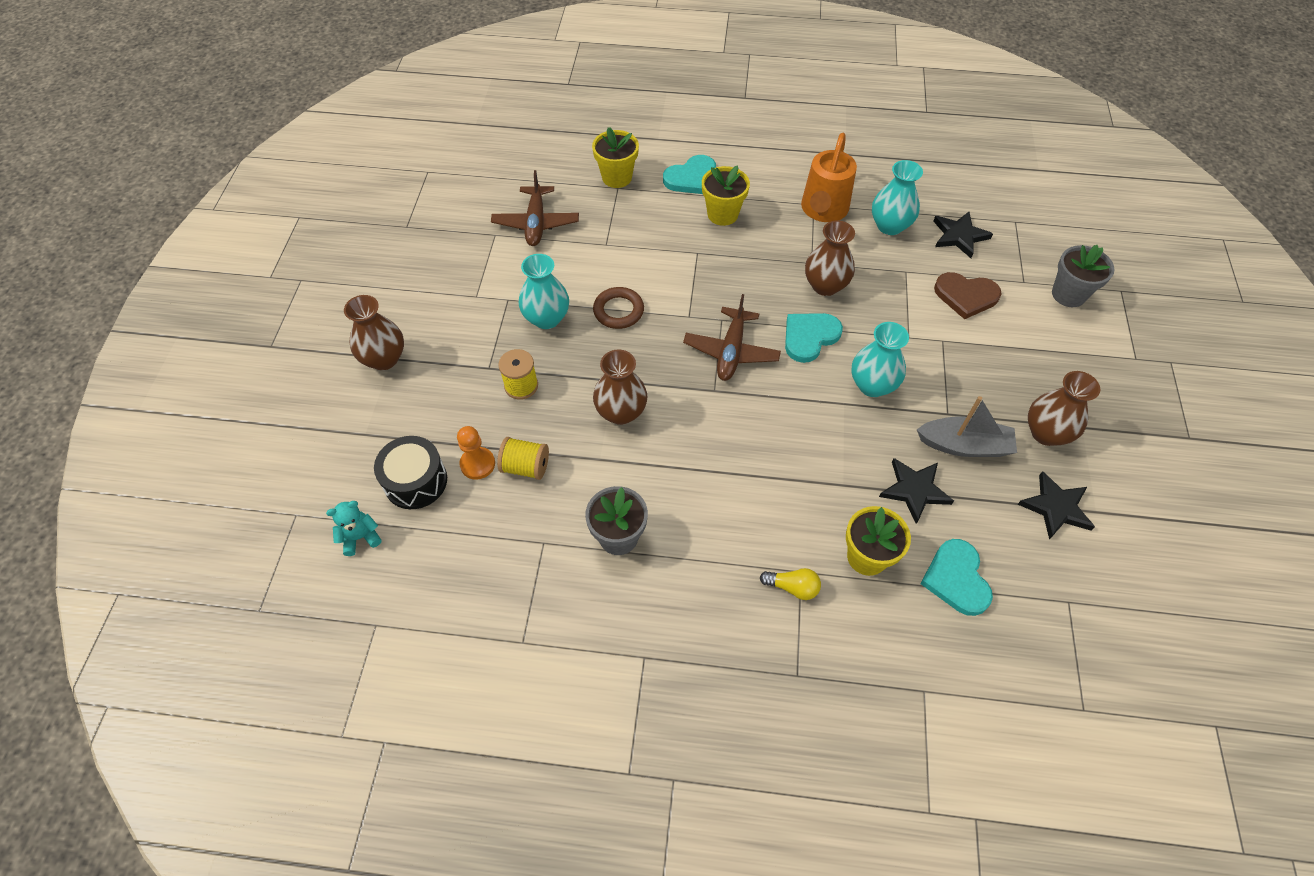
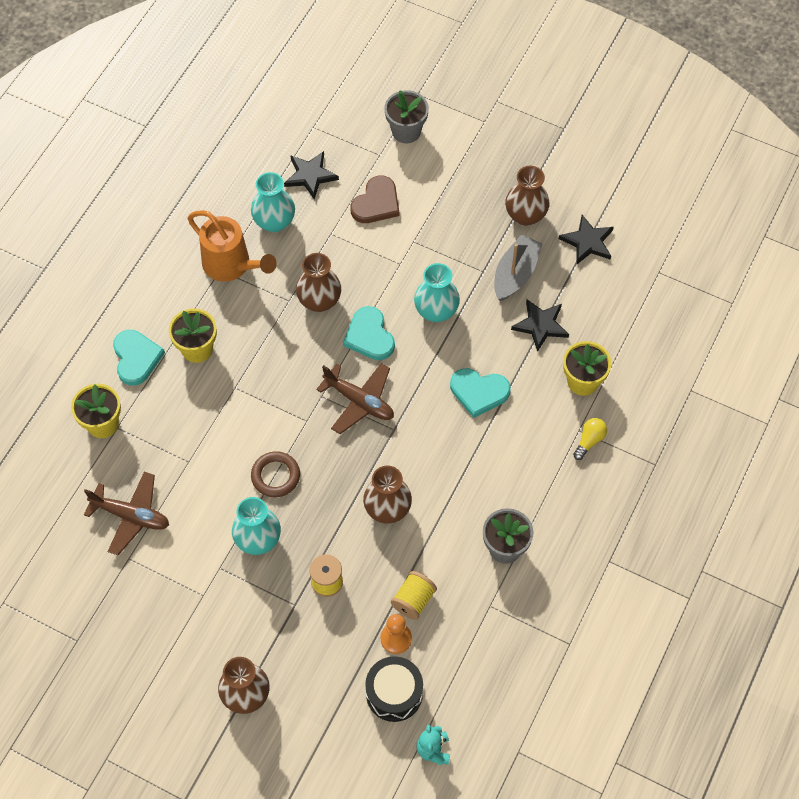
camera: 70 degrees left, 5 degrees up
turquoise heart [920,539,993,616] -> turquoise heart moved to [450,368,510,418]

